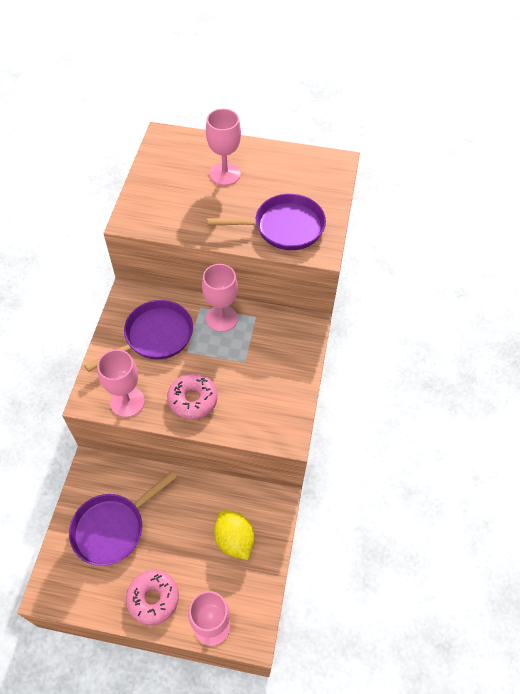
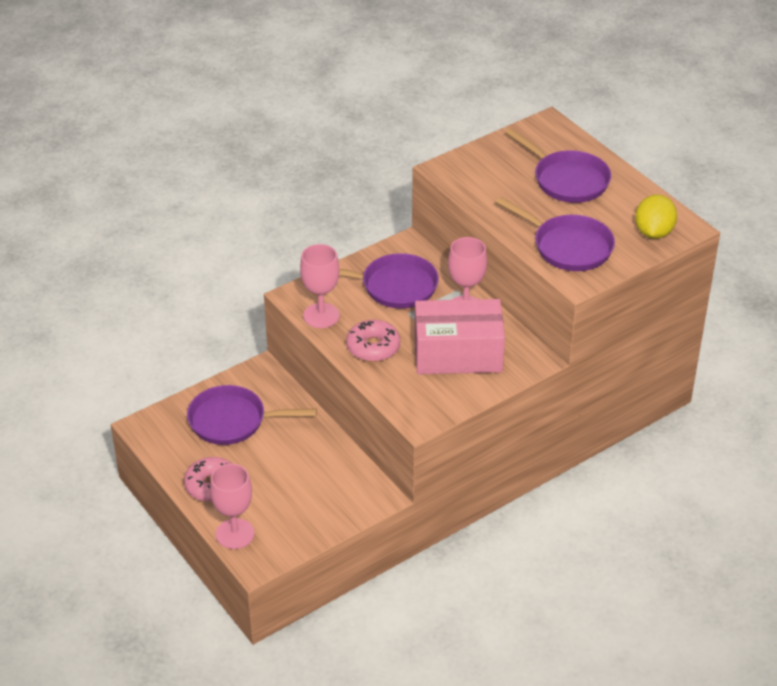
camera: 45 degrees right, 15 degrees down
pink goblet [206,109,241,186] -> purple pan [505,128,611,203]
yellow lemon [214,510,254,560] -> yellow lemon moved to [635,194,677,239]
none -> pink box [414,299,505,374]

